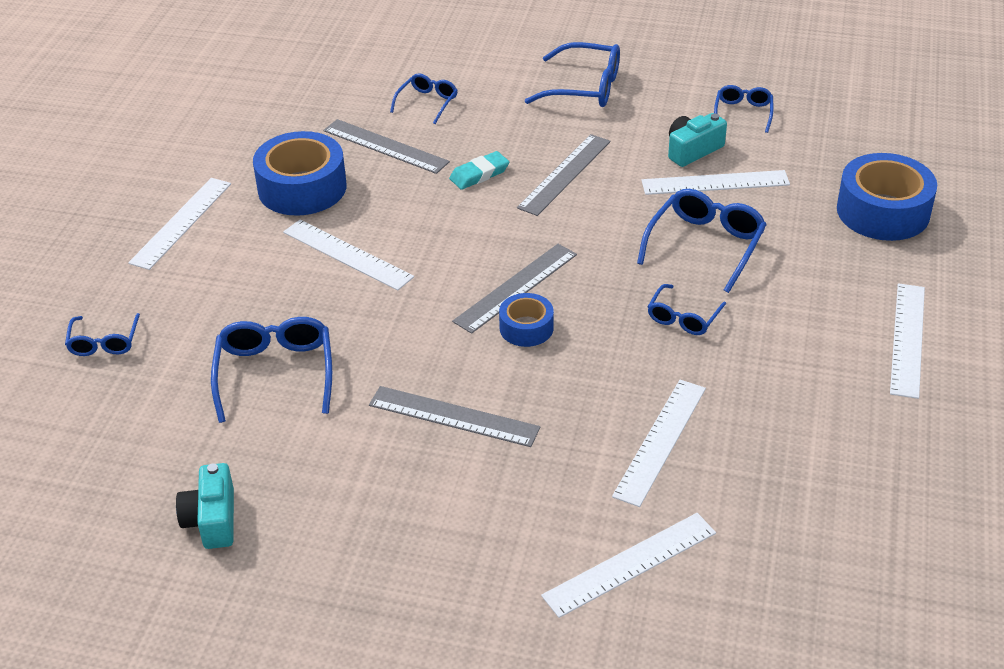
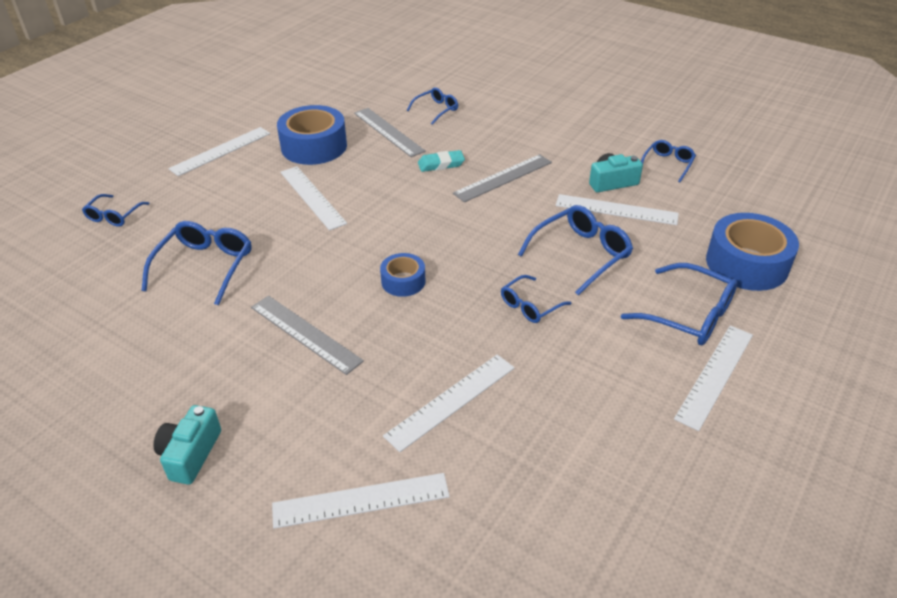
camera: 20 degrees right, 0 degrees up
turquoise camera [176,463,234,549] -> turquoise camera moved to [154,405,221,485]
grey ruler [452,244,577,334] -> none
blue glasses [525,42,620,107] -> blue glasses moved to [621,263,738,345]

